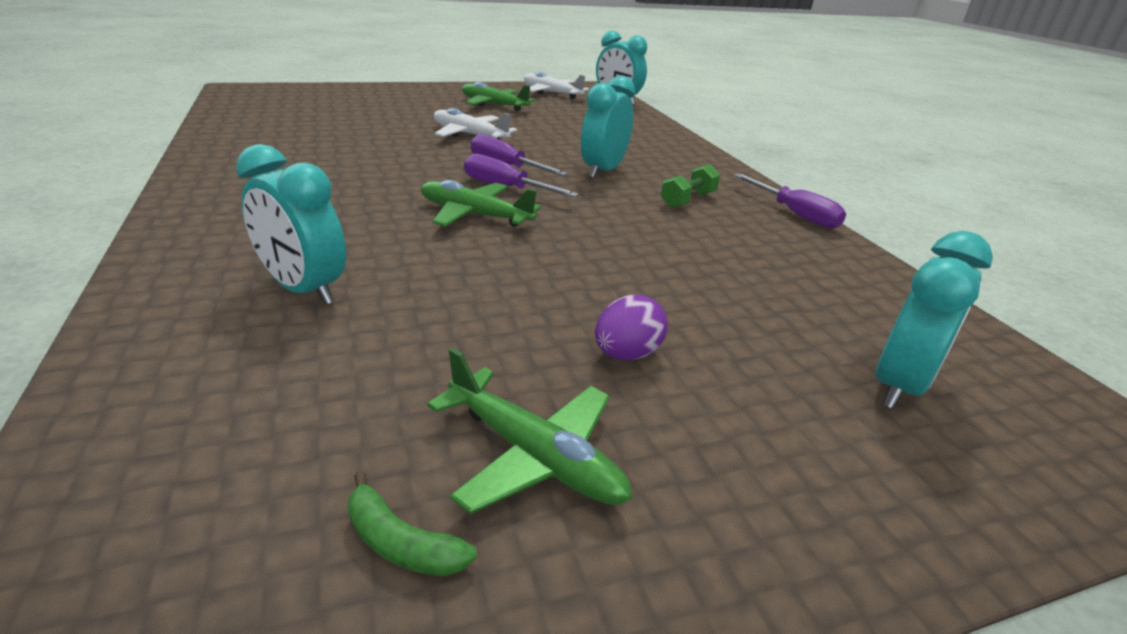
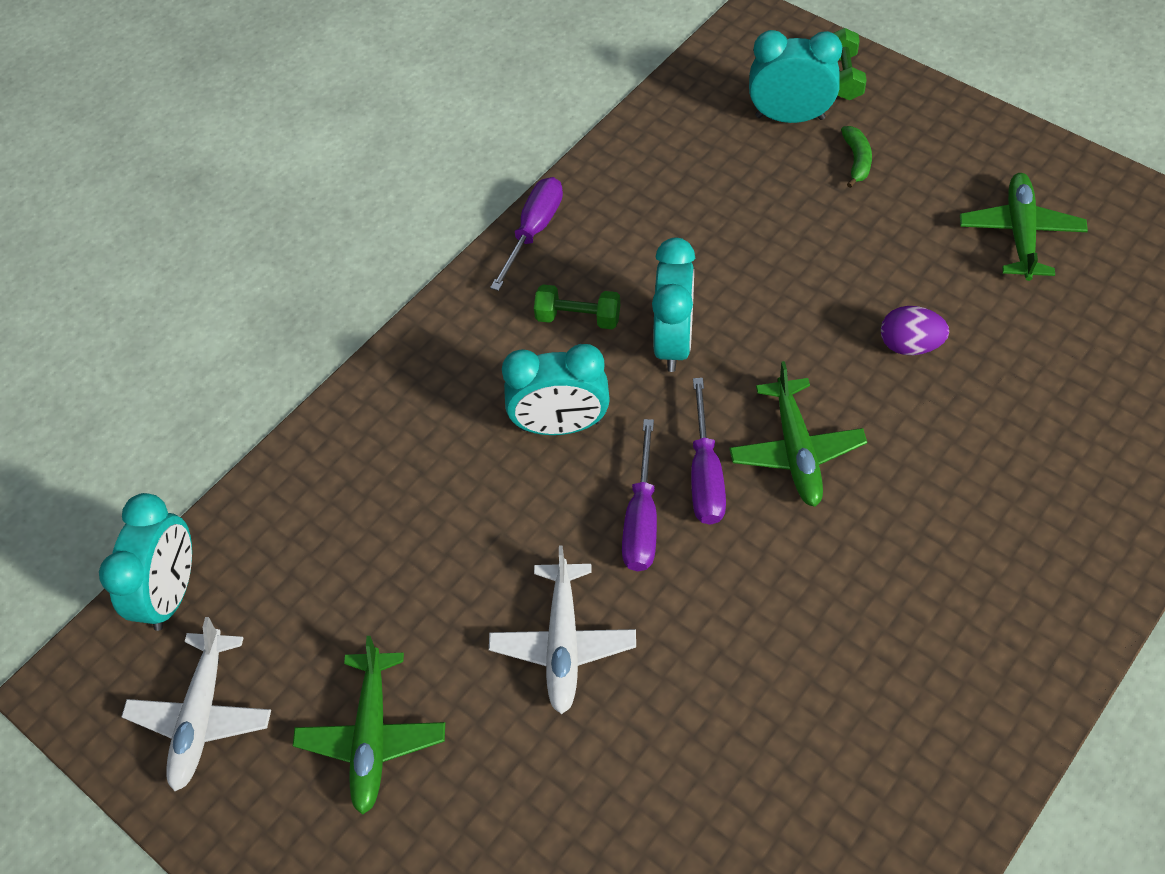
camera: 115 degrees left, 25 degrees up
turquoise clock [236,144,346,305] -> turquoise clock moved to [652,238,695,372]
green banana [348,471,477,576] -> green banana moved to [841,126,872,188]
purple egg [595,295,668,360] -> purple egg moved to [881,306,949,355]
none -> green dumbbell [833,28,867,100]

